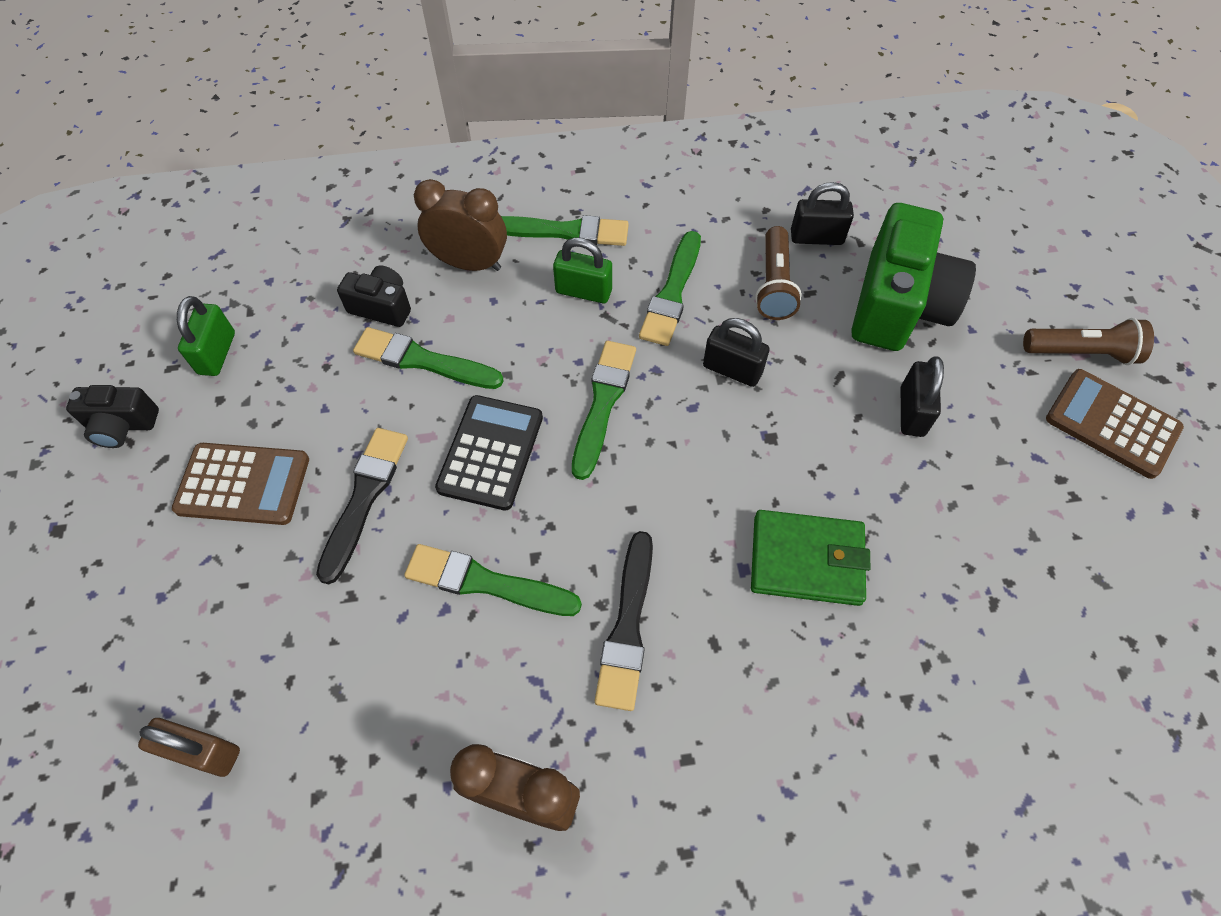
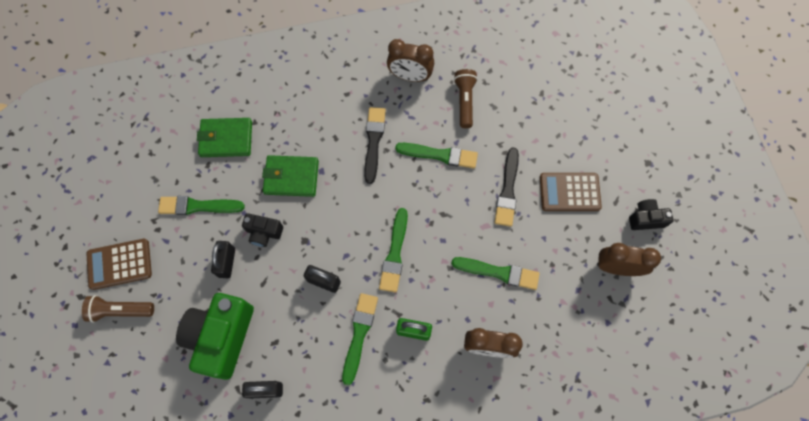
camera: 175 degrees right, 10 degrees up
brown padlock [138,718,240,777] -> none
green padlock [177,296,235,376] -> brown clock [597,243,661,276]
black camera [337,265,411,327] -> black camera moved to [242,213,283,247]
black calculator [435,395,543,511] -> none
green brush [501,215,629,246] -> green brush moved to [158,196,245,215]
brown flashlight [755,226,802,320] -> brown flashlight moved to [454,69,478,128]
brown calculator [1046,369,1184,479] -> brown calculator turned 135 degrees clockwise [86,239,152,290]
none -> green wallet [197,118,252,157]

